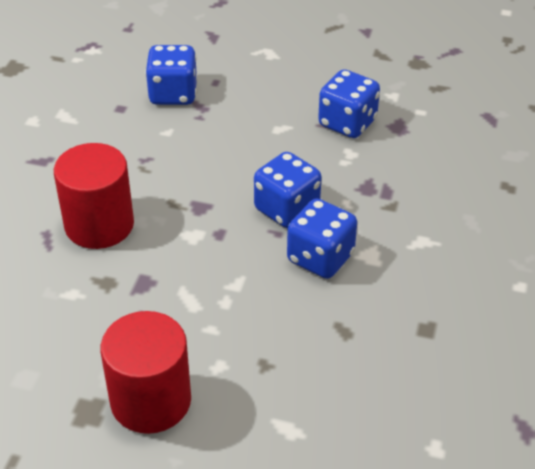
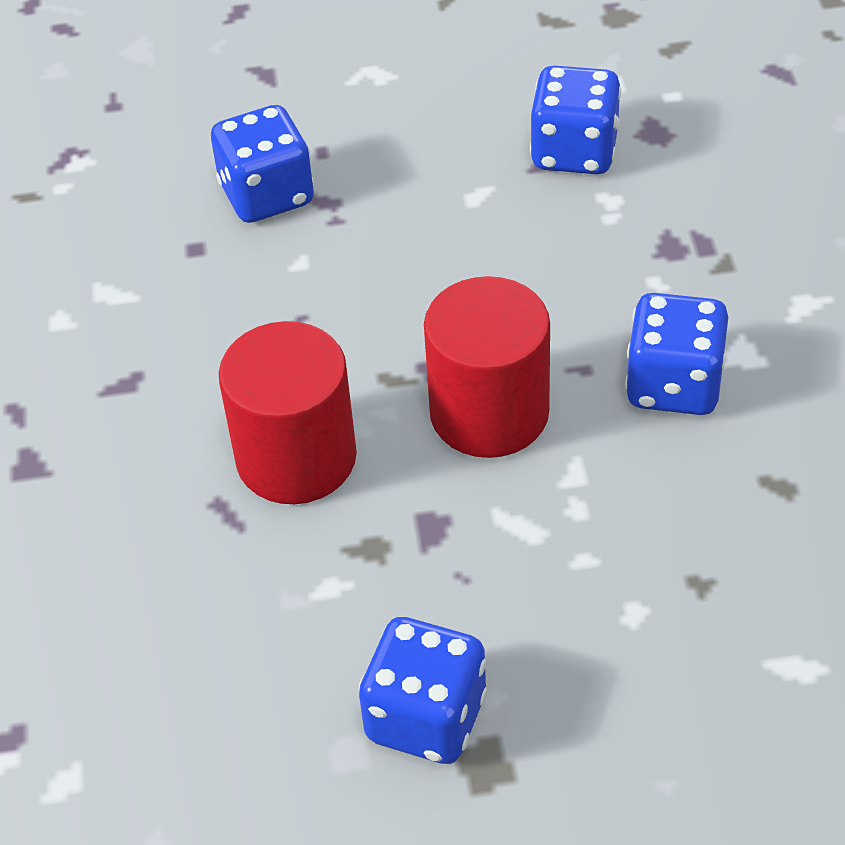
camera: 20 degrees left, 5 degrees up
red cylinder [101,311,191,434] -> red cylinder moved to [424,276,550,458]
blue dice [254,152,322,228] -> blue dice moved to [359,617,487,764]

